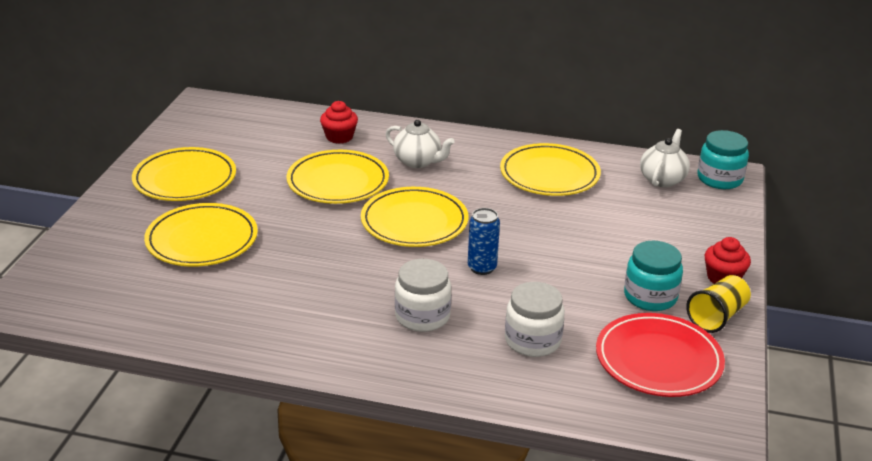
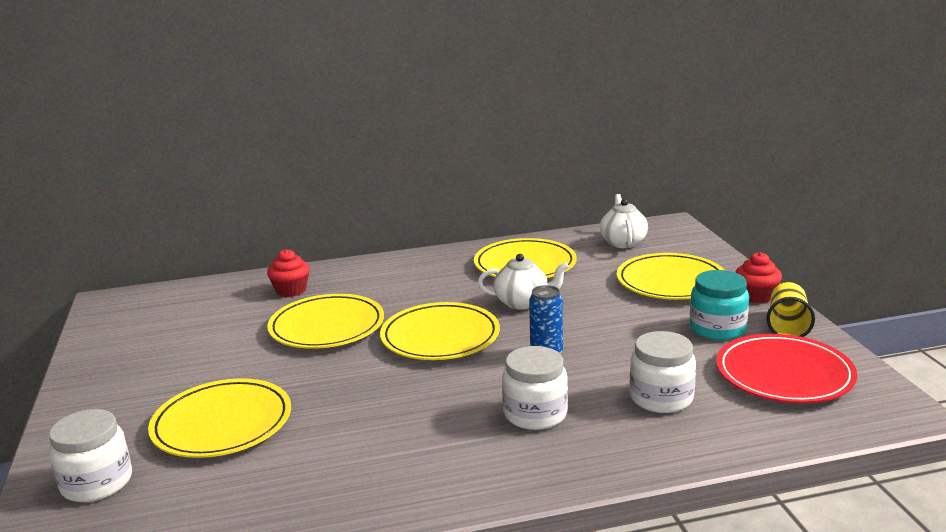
camera: 25 degrees left, 10 degrees down
yellow plate [132,147,236,201] -> yellow plate moved to [617,253,724,300]
white teapot [386,120,455,168] -> white teapot moved to [478,254,569,310]
turquoise jar [697,130,749,189] -> none
none -> white jar [49,409,132,502]

